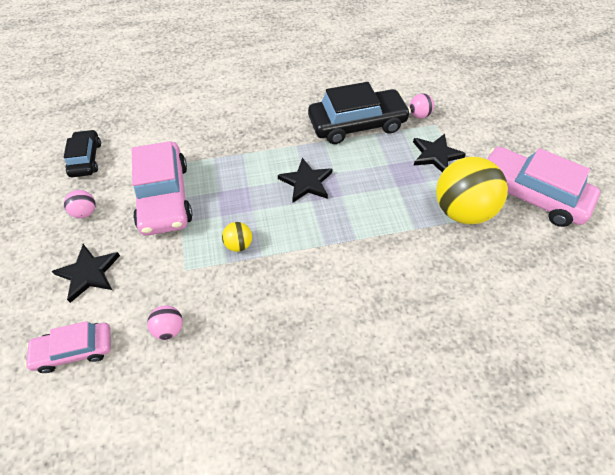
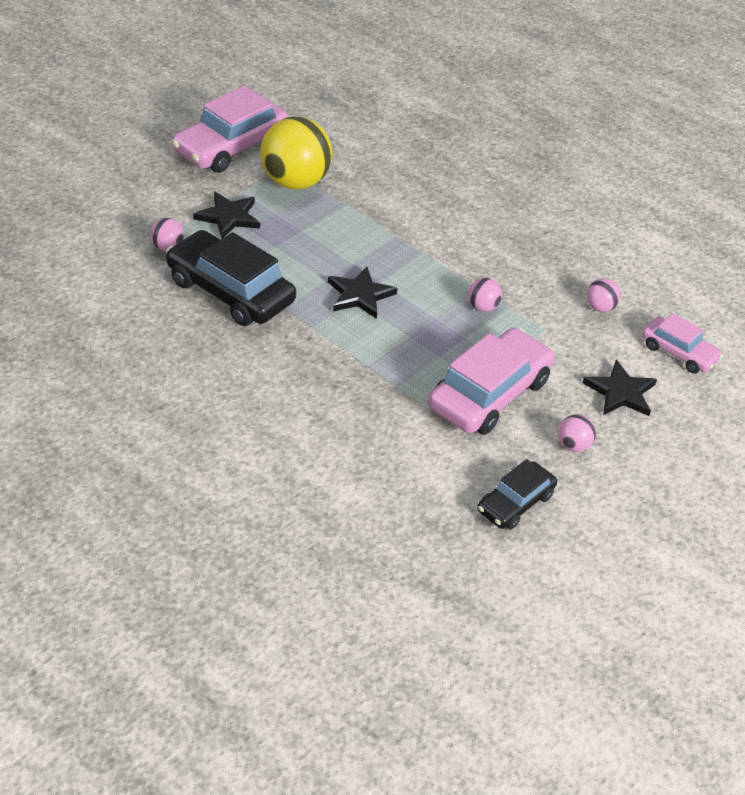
camera: 130 degrees left, 10 degrees down
yellow ball [222,222,252,252] -> pink ball [468,278,502,312]
pink car [487,147,600,227] -> pink car turned 45 degrees clockwise [171,85,288,173]

